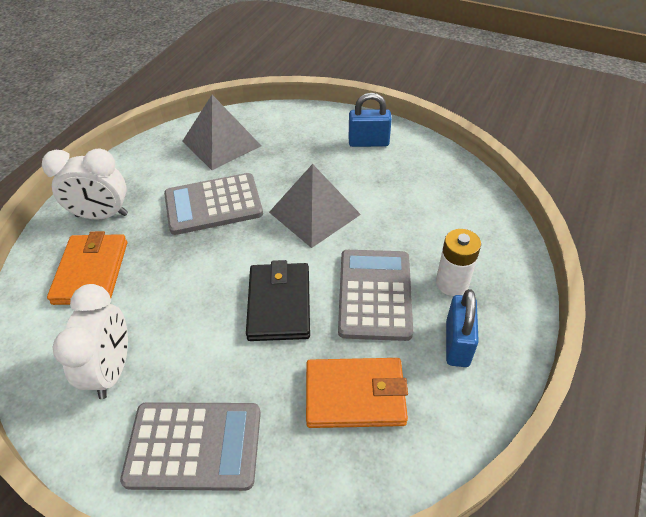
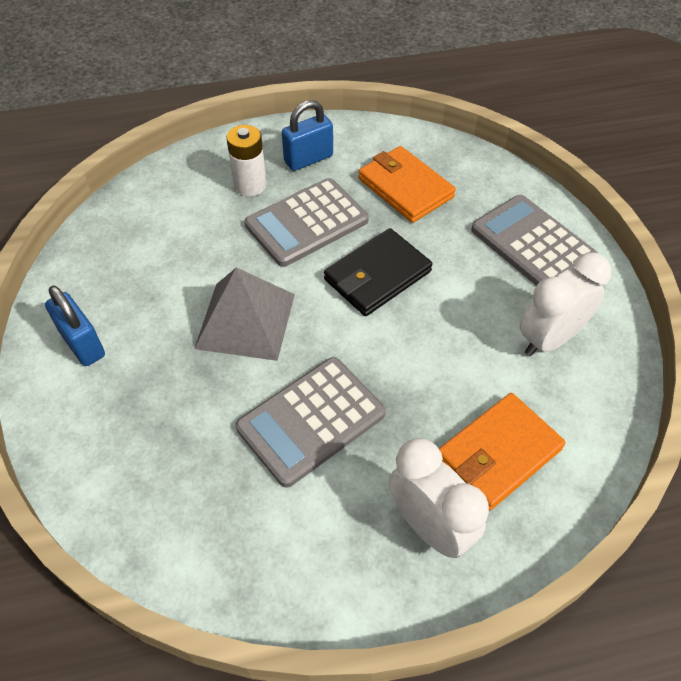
camera: 130 degrees left, 5 degrees up
grey calculator [164,173,263,235] -> grey calculator turned 105 degrees clockwise [236,357,386,488]
grey pyramid [183,95,261,170] -> none

